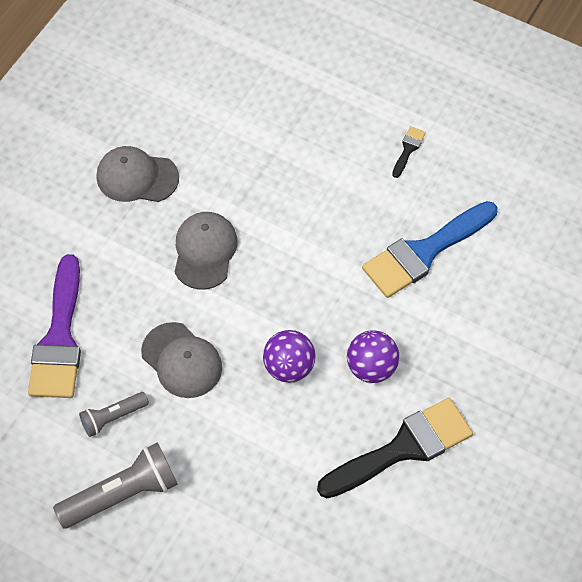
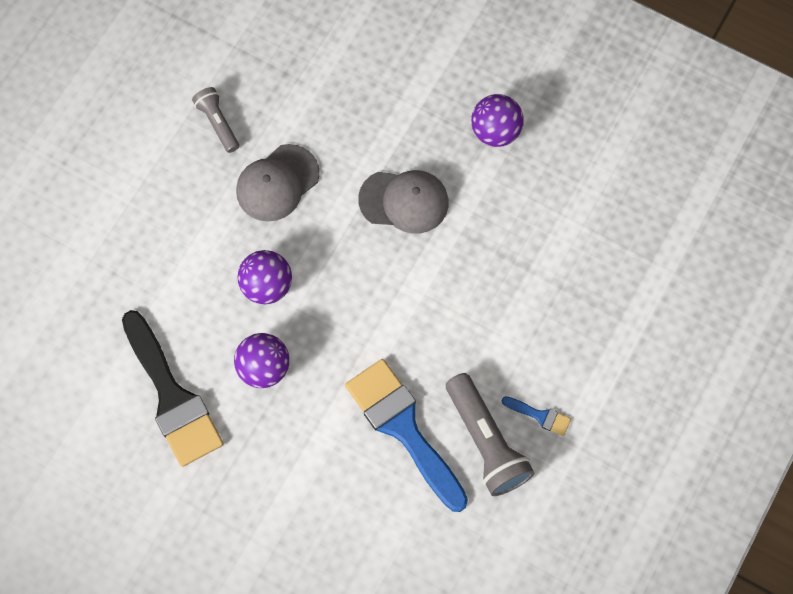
camera: 90 degrees right, 10 degrees up
purple brush [28,254,81,398] -> none
grey flashlight [53,442,178,529] -> grey flashlight moved to [446,373,534,496]
grey cap [96,146,179,202] -> purple ball [471,94,524,147]
black brush [392,126,426,178] -> blue brush [502,396,571,436]

